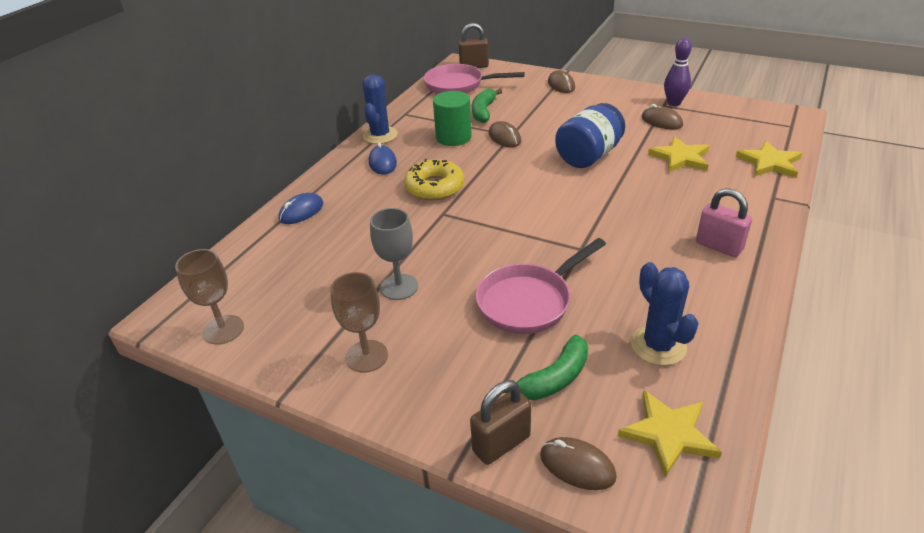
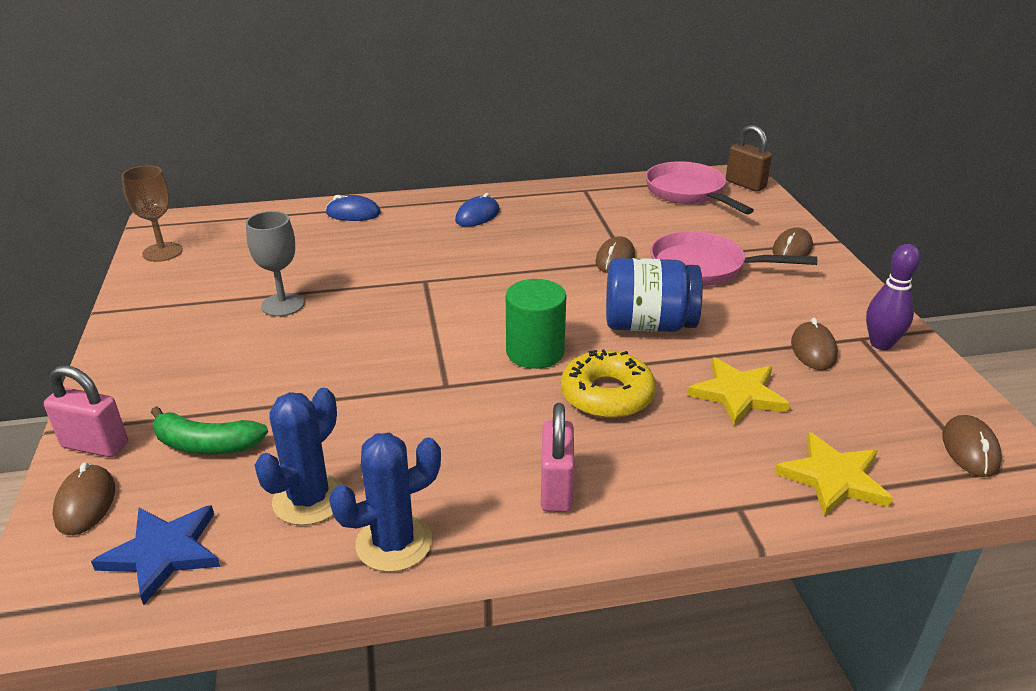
camera: 50 degrees right, 5 degrees down
brown goblet [330,272,388,373] -> none
blue cactus [363,74,398,144] -> blue cactus moved to [329,433,441,572]
yellow donut [404,159,464,200] -> yellow donut moved to [561,349,656,418]
green cylinder [433,91,472,146] -> green cylinder moved to [506,279,566,369]
brown padlock [470,380,531,465] -> pink padlock [44,366,128,457]
green banana [472,89,502,123] -> none
pink pan [476,238,606,334] -> pink pan moved to [650,231,817,286]
yellow star [618,390,722,477] -> blue star [91,505,220,605]
none -> brown mouse [942,415,1002,477]

